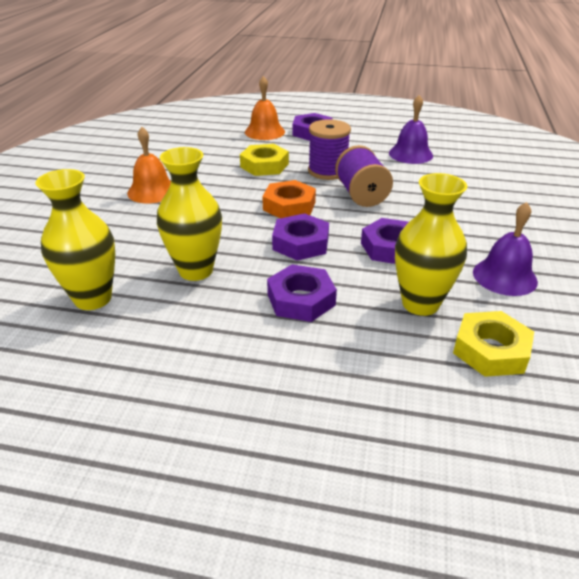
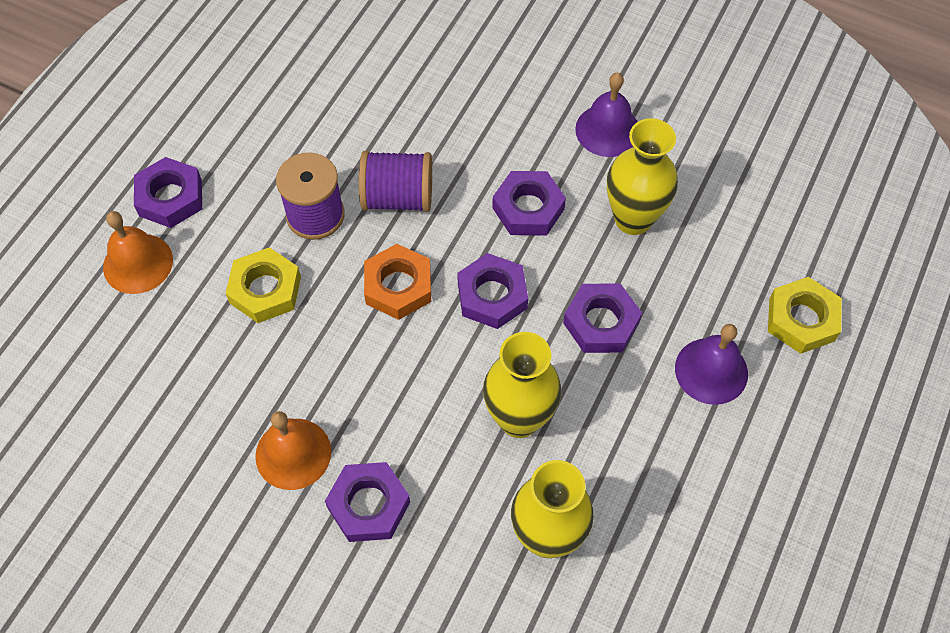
camera: 75 degrees left, 25 degrees up
purple bell [389,95,433,164] -> purple bell moved to [675,324,748,405]
yellow nut [453,311,534,377] -> yellow nut moved to [768,277,842,354]
none -> purple nut [325,462,410,542]

